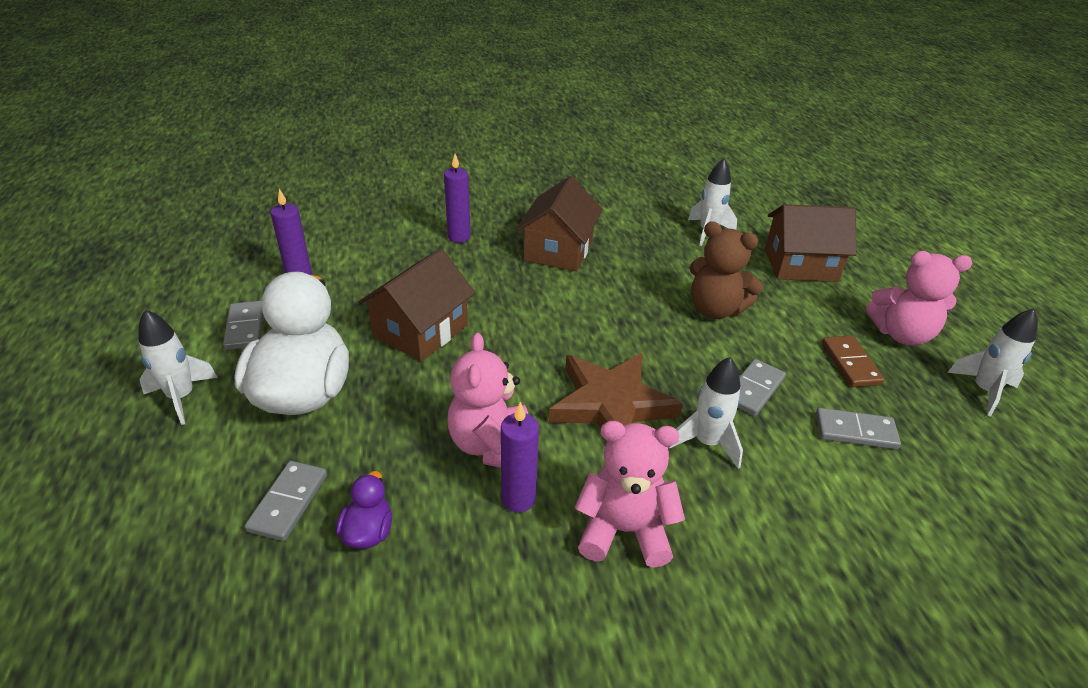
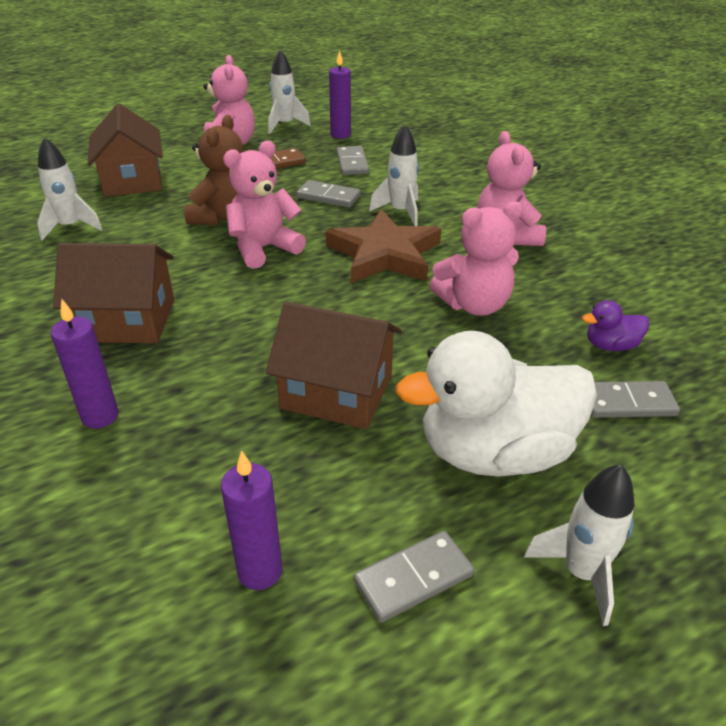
camera: 105 degrees left, 0 degrees up
purple candle [501,402,539,513] -> purple candle moved to [329,50,351,139]
none -> pink teddy bear [223,141,306,269]

